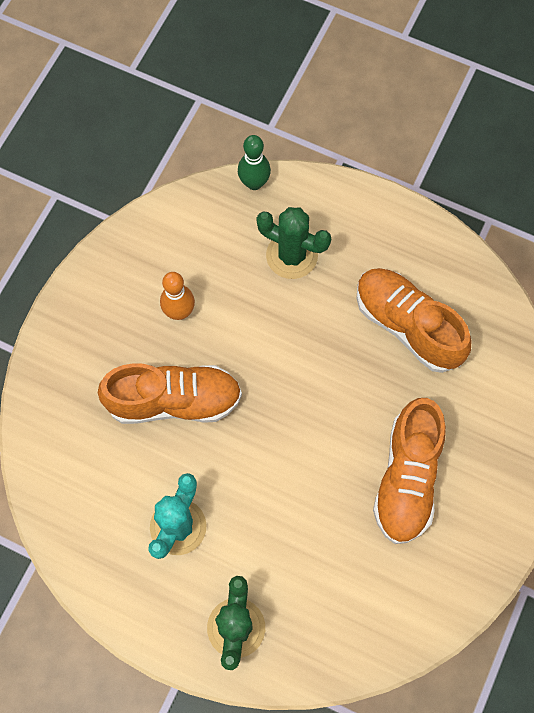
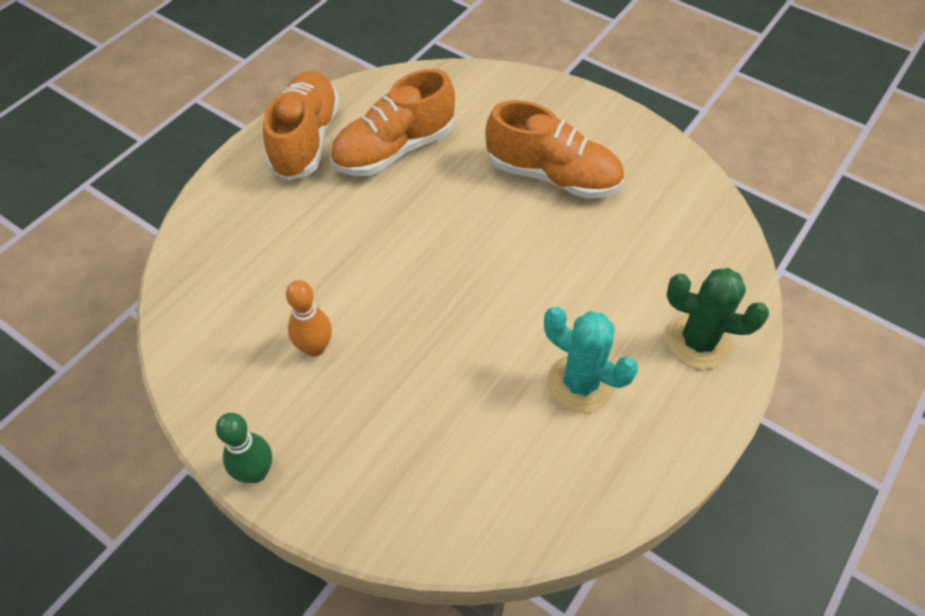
camera: 80 degrees left, 15 degrees down
orange shoe [98,363,242,424] -> orange shoe moved to [263,71,340,181]
green bowling pin [238,135,271,190] -> green bowling pin moved to [216,413,272,483]
green cactus [256,207,331,279] -> none

